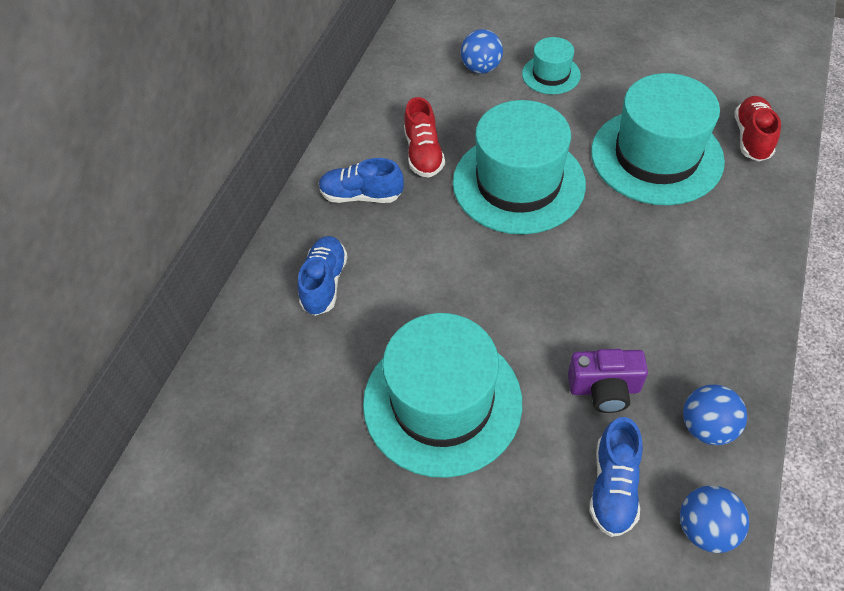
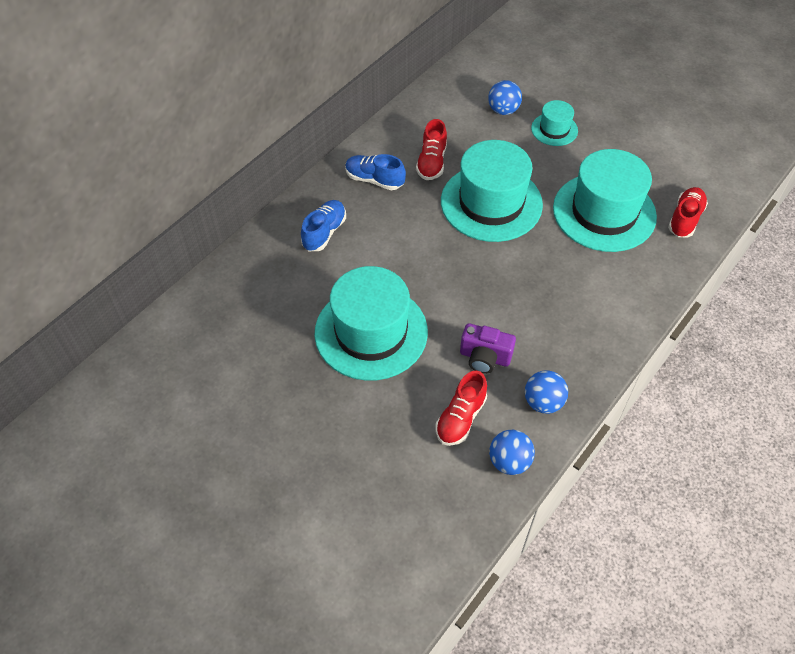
camera: 15 degrees right, 0 degrees up
blue shoe [589,417,643,537] -> red shoe [436,371,487,446]

